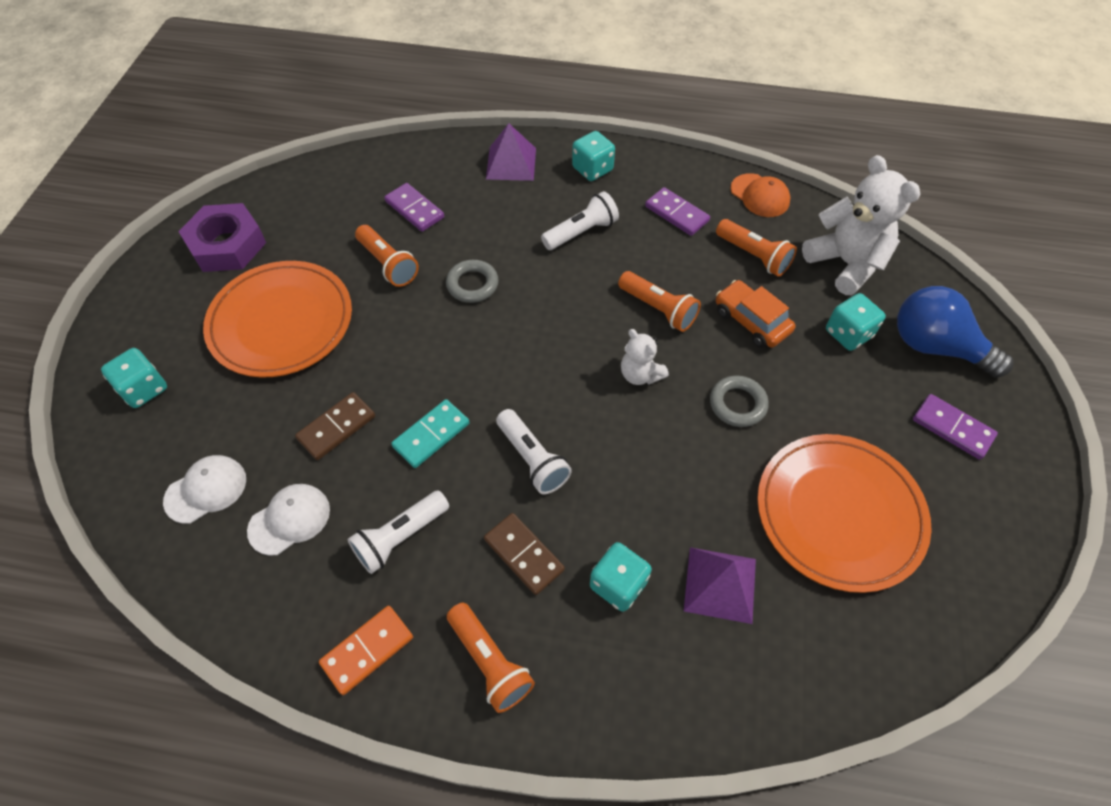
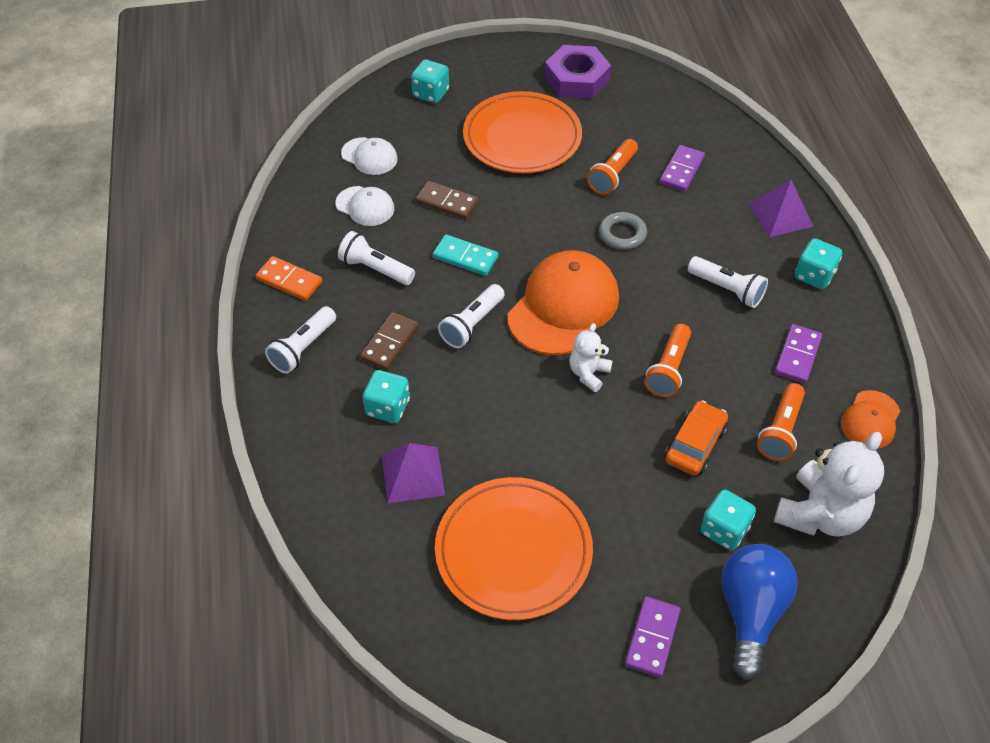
camera: 70 degrees right, 5 degrees down
orange flashlight [447,603,535,713] -> white flashlight [265,306,336,374]
grey ring [710,376,769,427] -> none
none -> orange cap [507,250,619,355]

